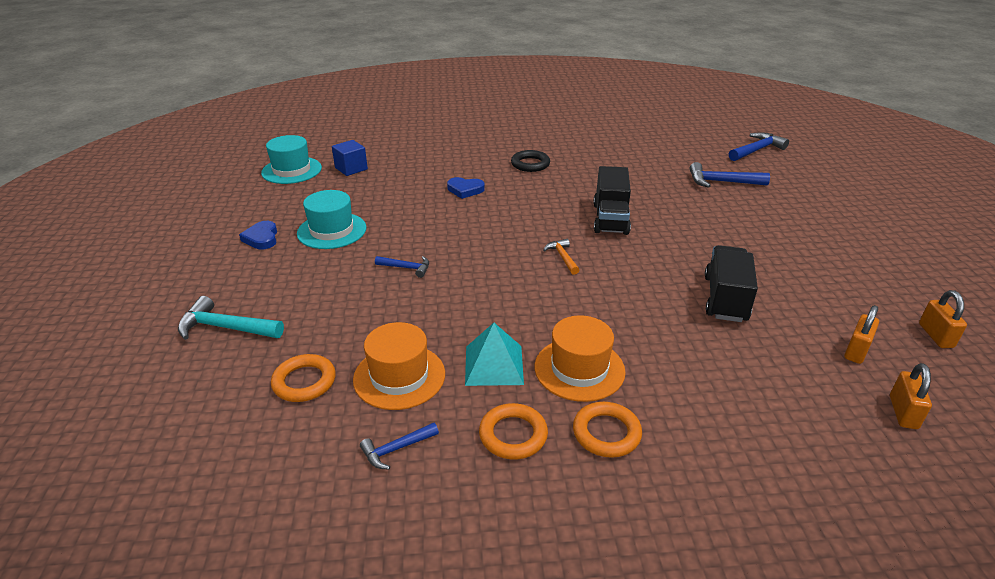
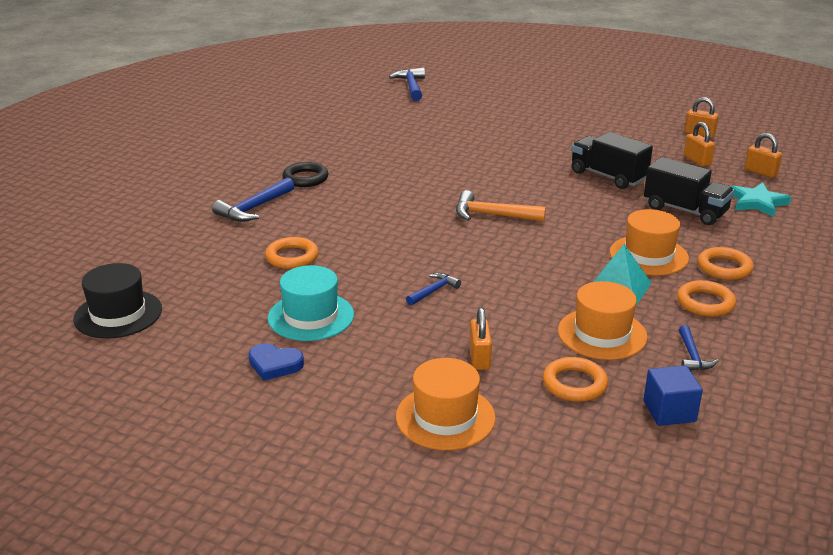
camera: 60 degrees left, 5 degrees down
turquoise hammer [178,296,284,340] -> orange hat [396,358,496,450]
turquoise hat [261,135,322,184] -> black hat [73,263,162,339]
blue cube [332,140,368,176] -> blue cube moved to [643,365,703,426]
blue heart [447,177,485,199] -> none
orange hammer [543,239,579,275] -> orange hammer [456,190,546,222], size x1.67
black truck [593,166,631,235] -> black truck moved to [644,157,734,225]
blue hammer [690,162,770,188] -> blue hammer moved to [212,177,294,222]
none -> orange ring [265,237,319,269]
none -> orange padlock [469,308,492,370]
none -> turquoise star [731,182,791,217]

